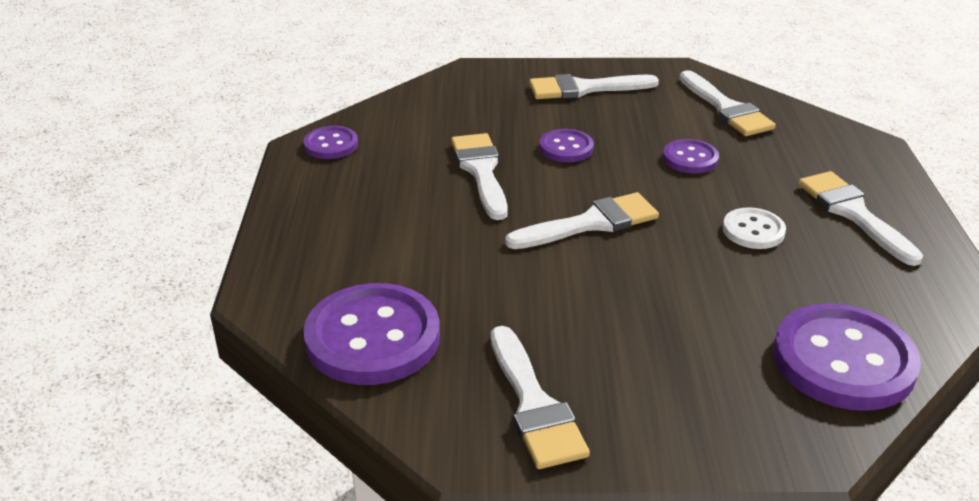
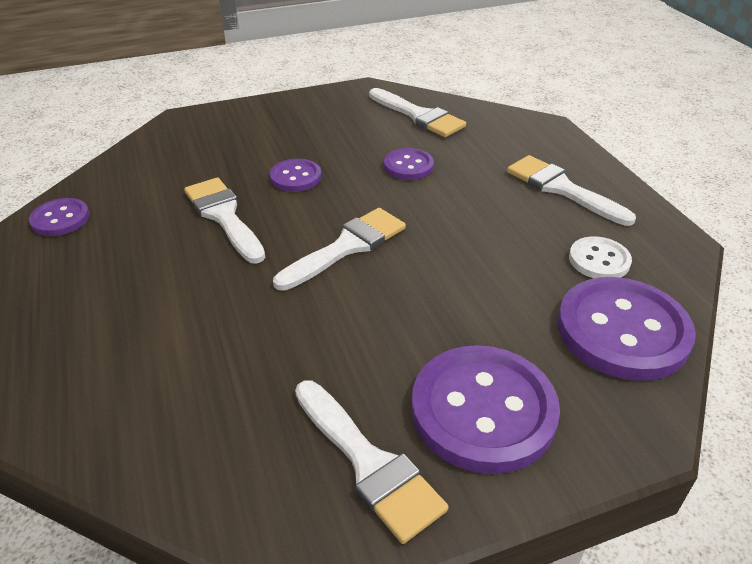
camera: 20 degrees left, 5 degrees up
purple button [303,283,440,385] -> purple button moved to [411,345,560,474]
white brush [529,74,659,99] -> none
white button [723,207,786,249] -> white button moved to [569,236,632,278]

